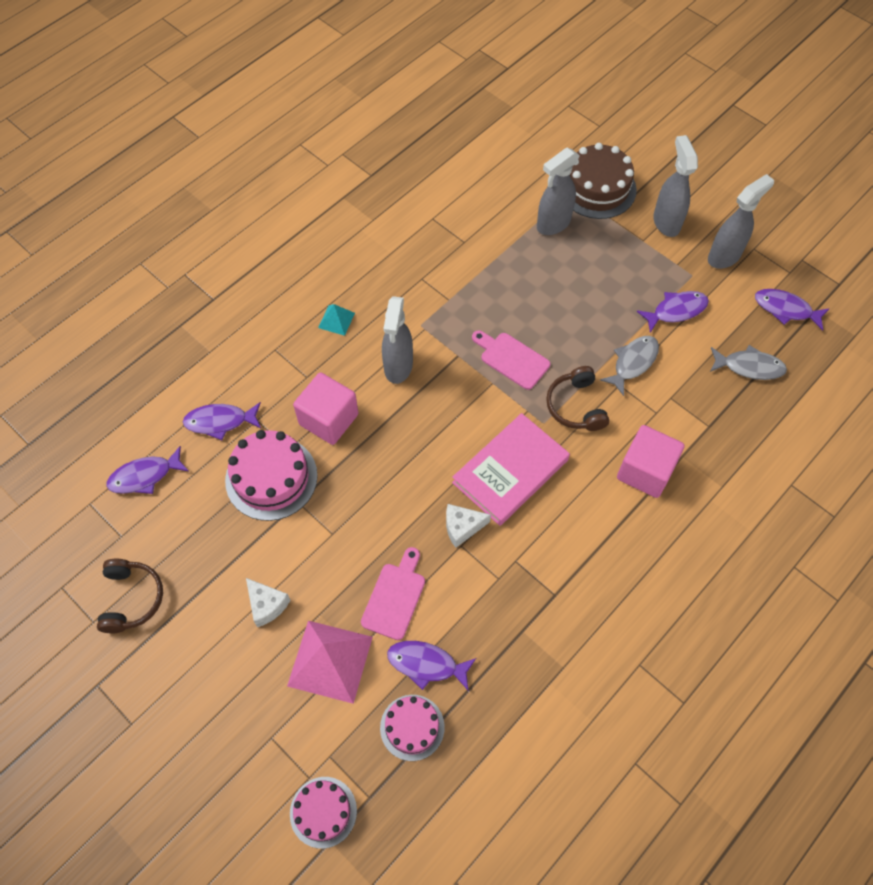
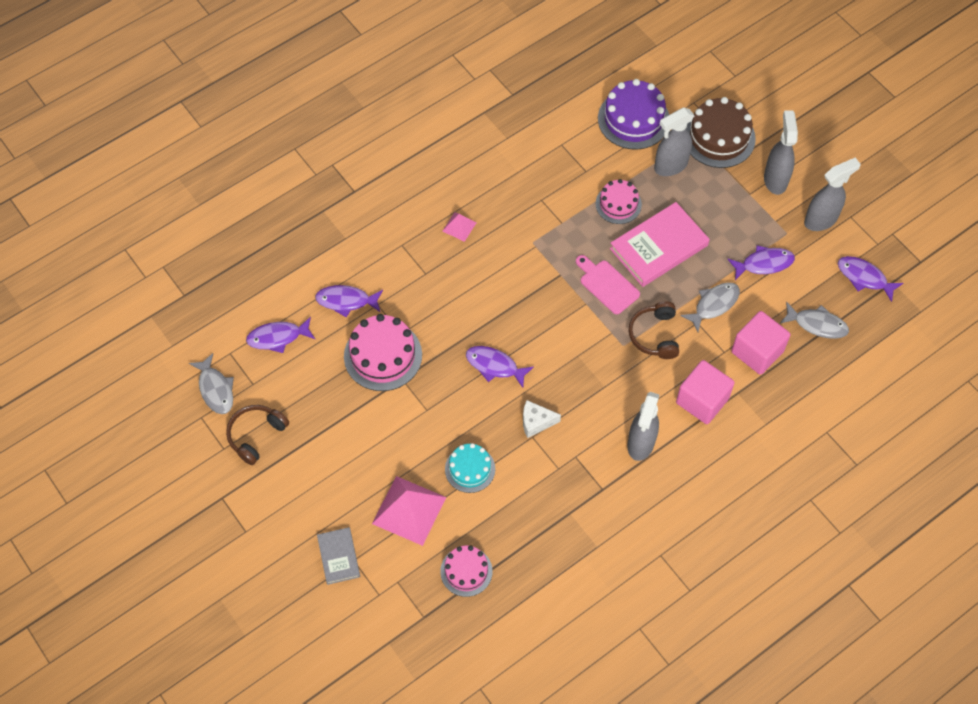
camera: 10 degrees right, 0 degrees up
brown headphones [97,559,163,633] -> brown headphones turned 150 degrees counterclockwise [226,405,289,465]
white cheese [246,578,290,627] -> none
pink cake [290,777,357,849] -> pink cake moved to [596,179,642,224]
pink cube [293,372,359,445] -> pink cube moved to [731,311,790,375]
turquoise pyramid [318,304,355,336] -> pink pyramid [443,212,477,242]
pink cutting board [361,547,425,640] -> turquoise cake [445,443,495,493]
grey spray bottle [382,296,413,384] -> grey spray bottle moved to [627,392,659,461]
purple fish [387,641,476,690] -> purple fish moved to [466,346,534,388]
pink book [452,413,570,526] -> pink book moved to [610,202,710,287]
none -> grey fish [189,353,234,414]
none -> grey book [317,527,360,585]
none -> purple cake [598,79,669,149]

